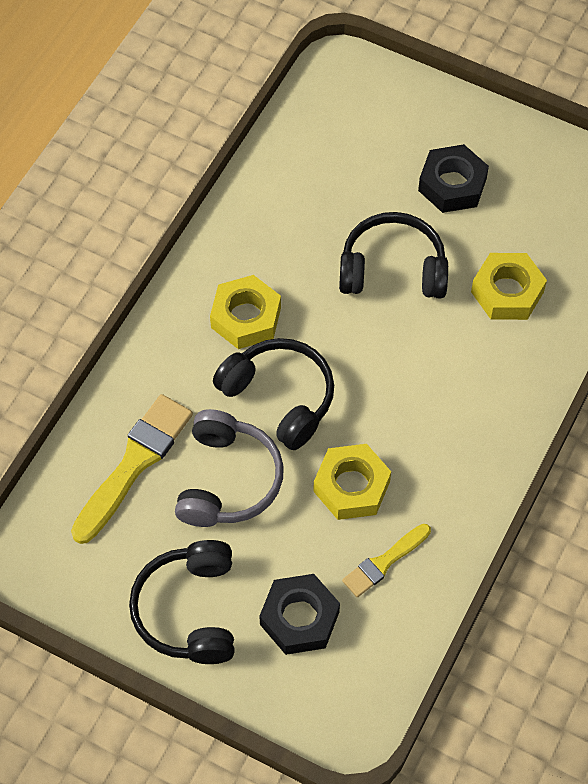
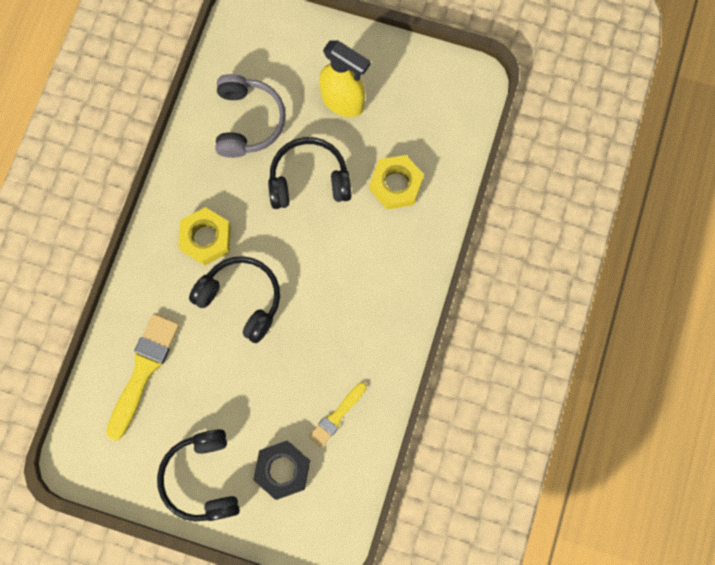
camera: 10 degrees left, 15 degrees up
grey headphones [175,409,284,527] -> grey headphones moved to [216,74,286,158]
yellow nut [313,444,391,520] -> none
black nut [418,144,489,213] -> yellow spray bottle [319,40,371,117]

